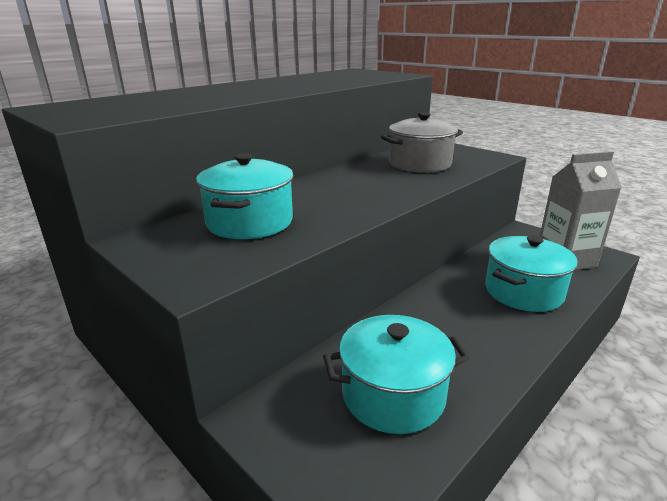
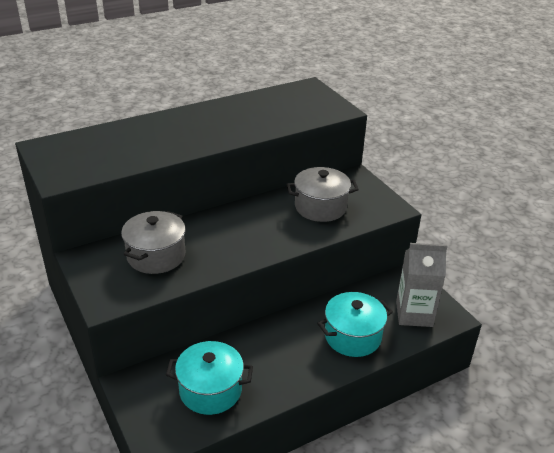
camera: 15 degrees right, 10 degrees up
turquoise pot [196,153,293,239] -> grey pot [121,211,186,274]

